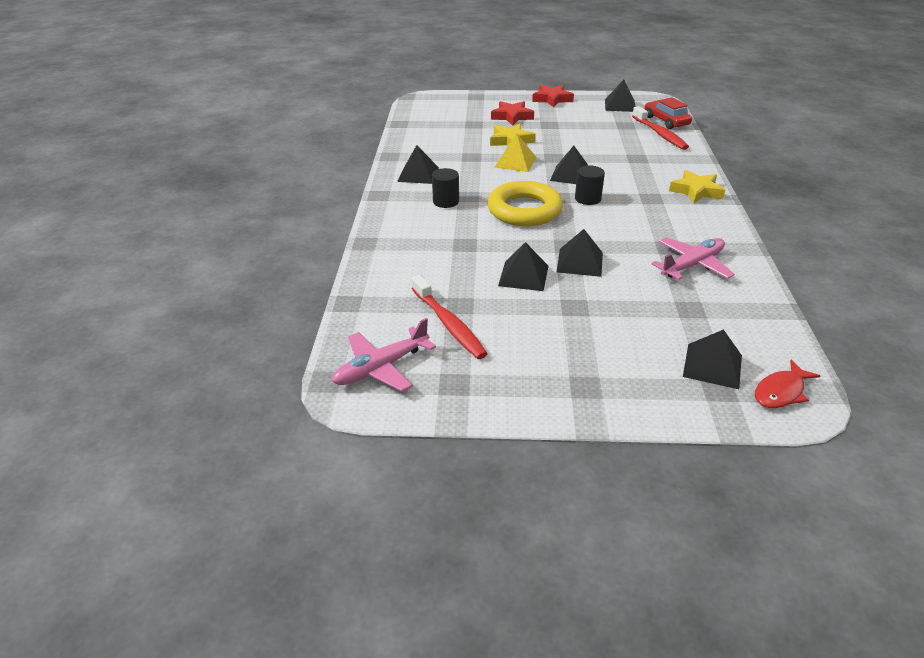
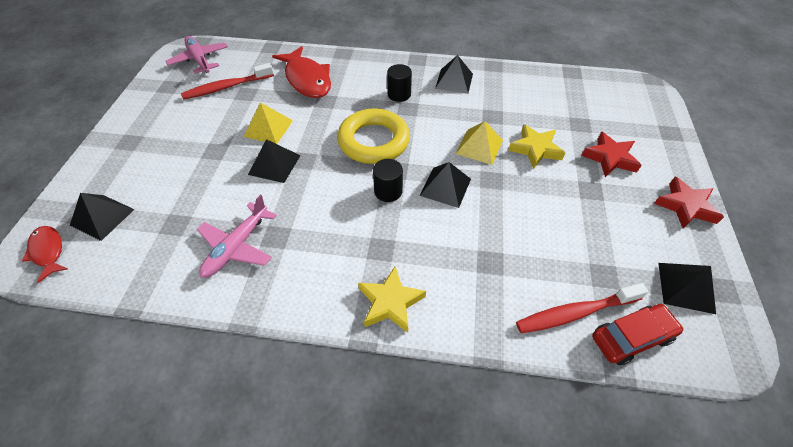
camera: 95 degrees right, 15 degrees up
black pyramid [498,242,549,291] -> yellow pyramid [243,102,293,144]
pink plane [652,237,734,280] -> pink plane turned 60 degrees clockwise [197,195,277,278]
none -> red fish [272,46,331,98]

